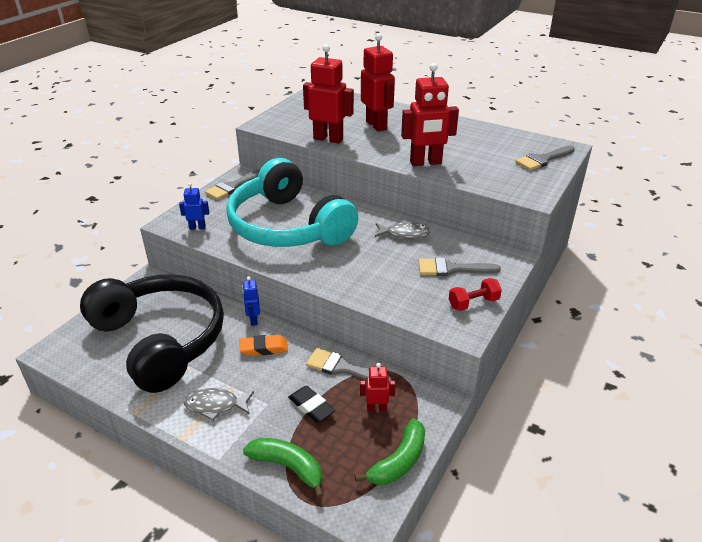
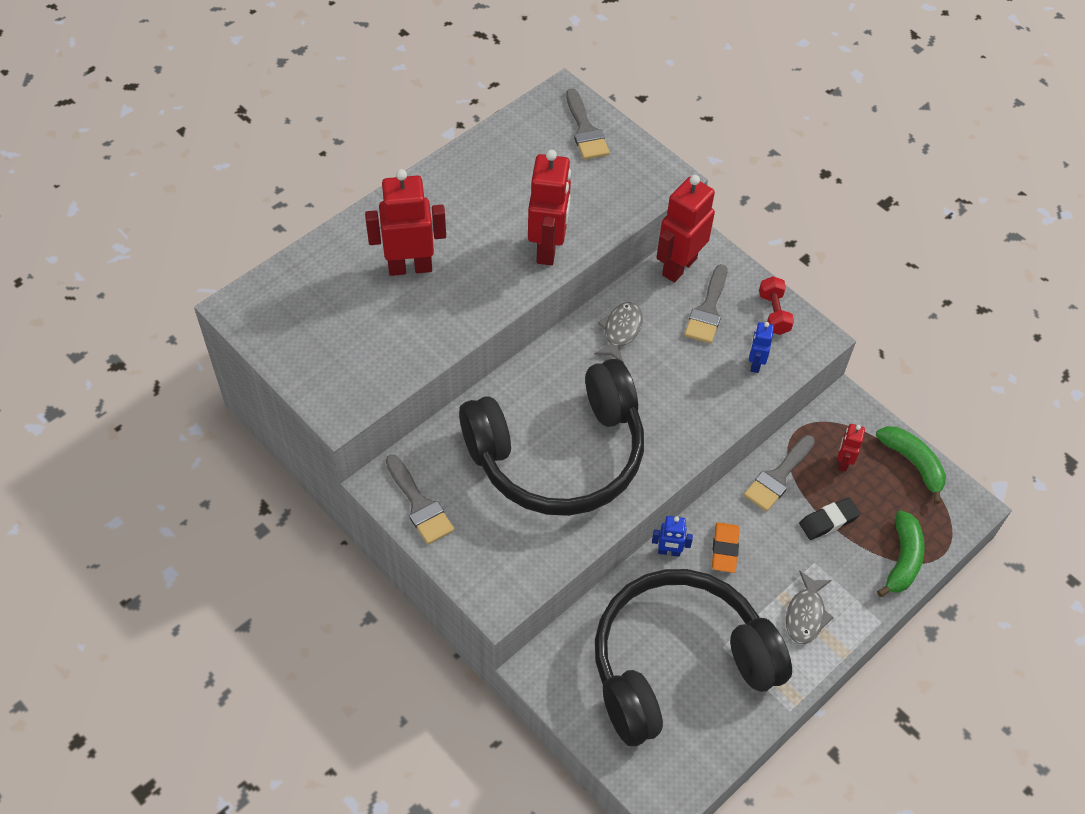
camera: 75 degrees left, 20 degrees up
blue robot [179,183,209,230] -> blue robot moved to [749,322,774,373]
turquoise headphones [226,158,358,247] -> black headphones [459,359,644,516]
green banana [243,438,324,498] -> green banana turned 150 degrees clockwise [877,511,925,597]
red robot [303,44,354,144] -> red robot moved to [656,175,715,283]

